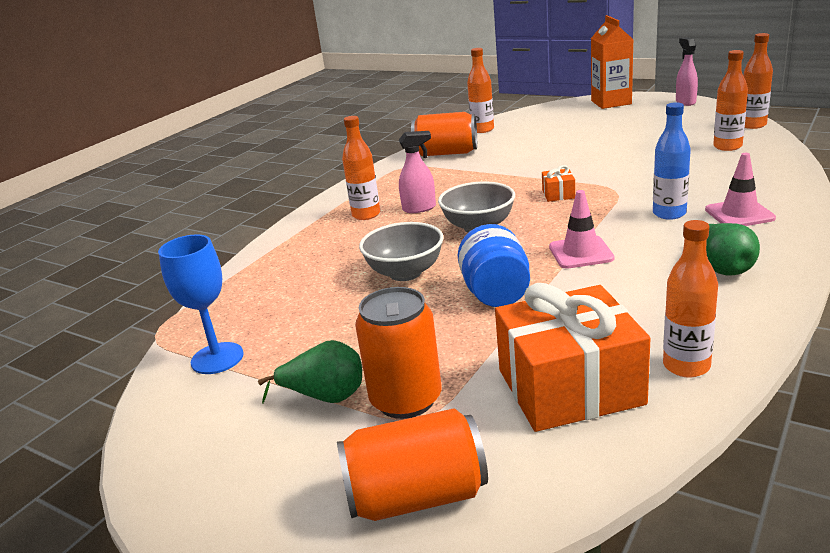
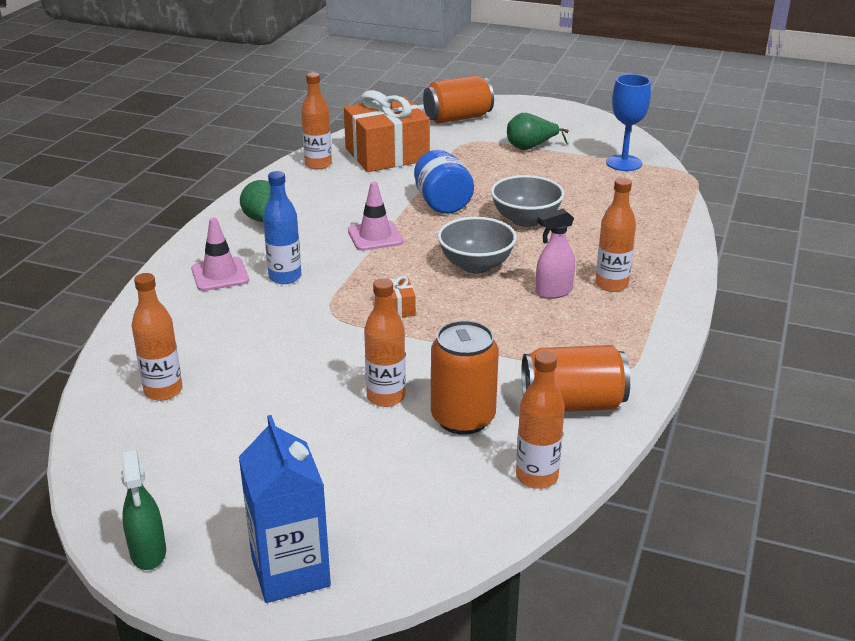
camera: 165 degrees right, 5 degrees up
orange can [355,287,442,419] -> orange can moved to [431,320,499,435]
orange carton [591,15,634,109] -> blue carton [239,415,331,603]
pink spray bottle [676,37,698,106] -> green spray bottle [121,450,166,570]
orange bottle [744,33,773,129] -> orange bottle moved to [364,278,406,407]

